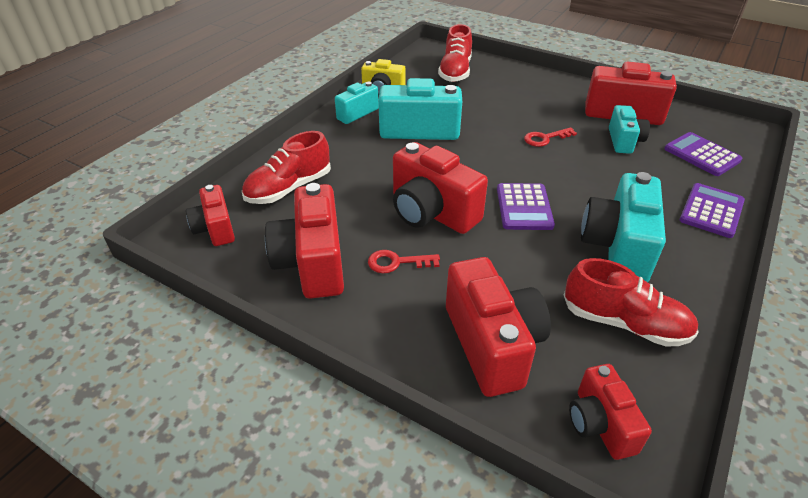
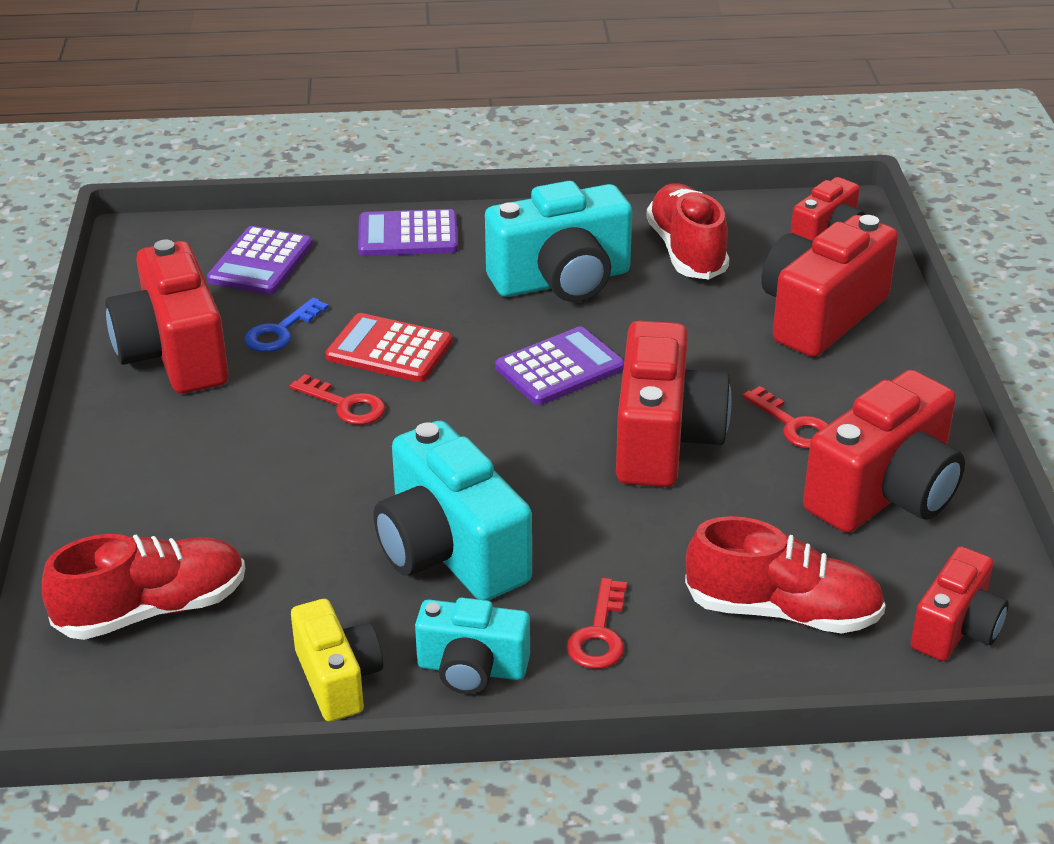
camera: 125 degrees left, 5 degrees down
turquoise camera [609,105,650,154] -> blue key [245,297,329,352]
none -> red calculator [325,313,452,382]
none -> red key [567,578,627,669]

